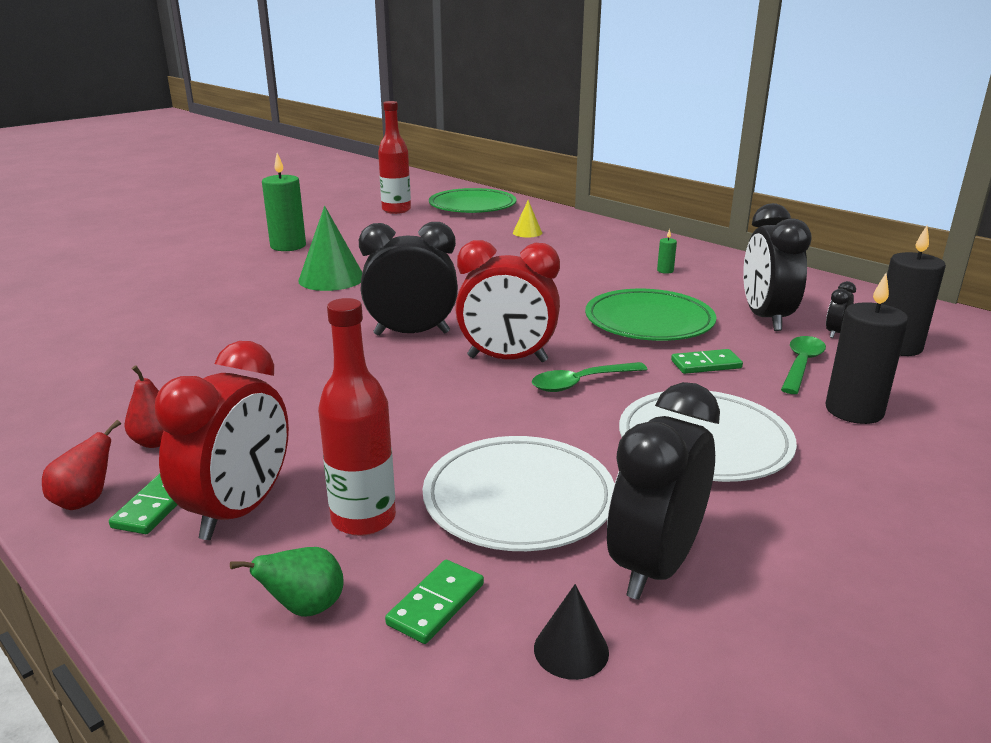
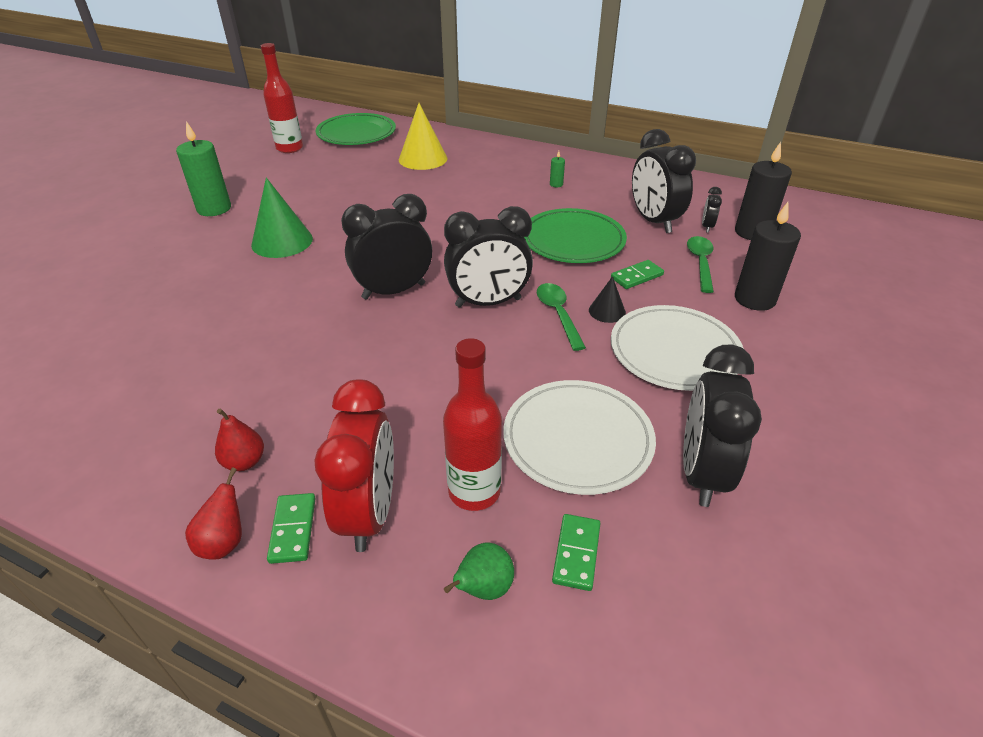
camera: 20 degrees left, 15 degrees up
red clock [455,240,560,362] -> black clock [444,206,533,308]
yellow cone [513,200,542,238] -> yellow cone [399,103,448,170], size x1.88
green spoon [532,362,647,392] -> green spoon turned 120 degrees clockwise [537,283,586,351]
black cone [534,584,609,680] -> black cone moved to [589,276,626,323]

